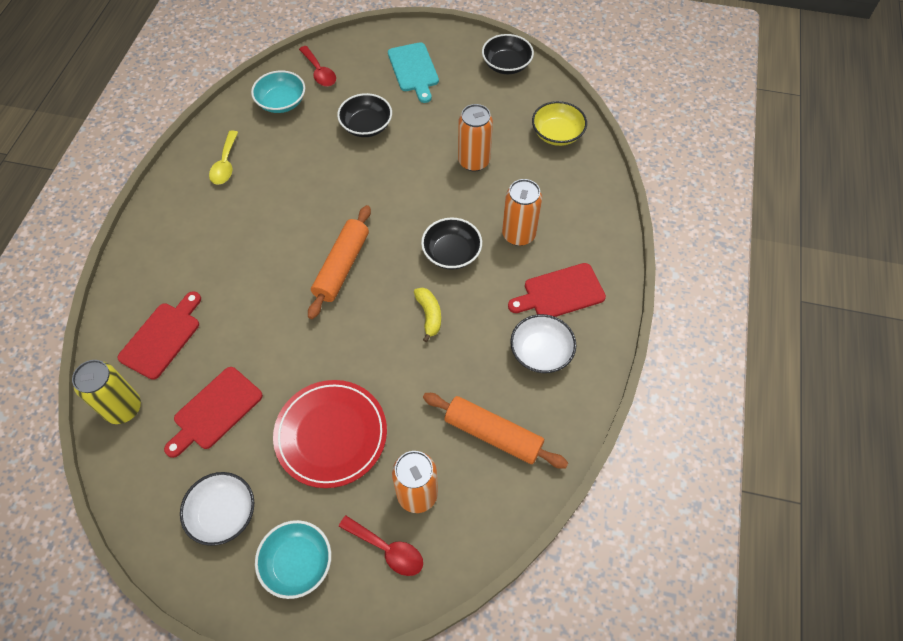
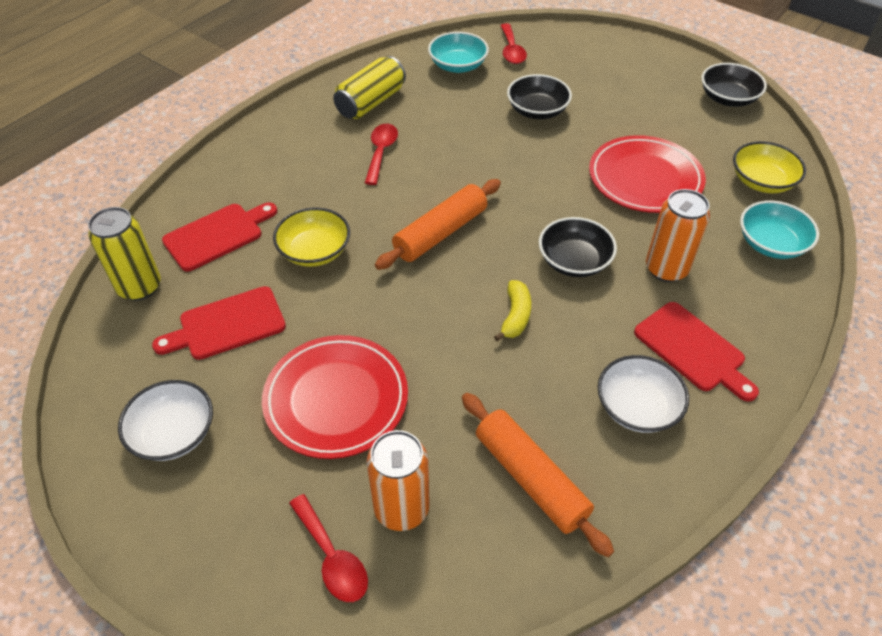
camera: 25 degrees right, 10 degrees down
yellow spoon [209,131,238,185] -> yellow can [333,56,406,119]
turquoise bowl [255,520,331,599] -> turquoise bowl moved to [740,201,819,259]
turquoise cutting board [388,42,439,103] -> none
orange can [458,104,493,172] -> red plate [589,135,706,213]
red cutting board [508,263,606,317] -> red cutting board turned 135 degrees counterclockwise [634,302,759,402]
none -> yellow bowl [273,207,350,267]
none -> red spoon [365,124,398,185]

